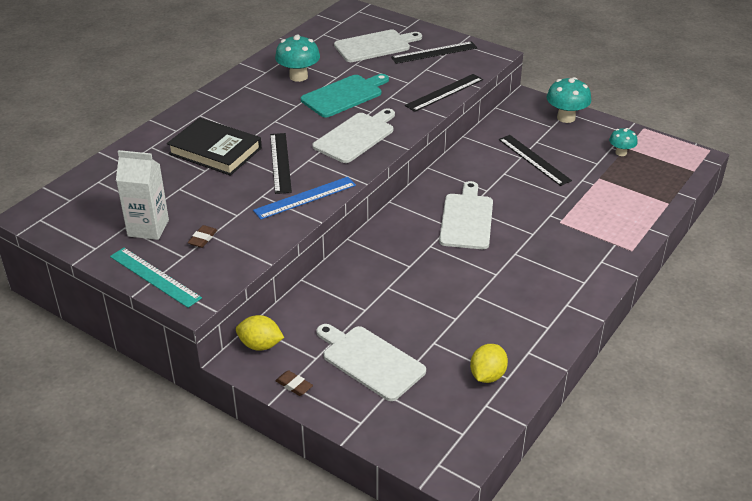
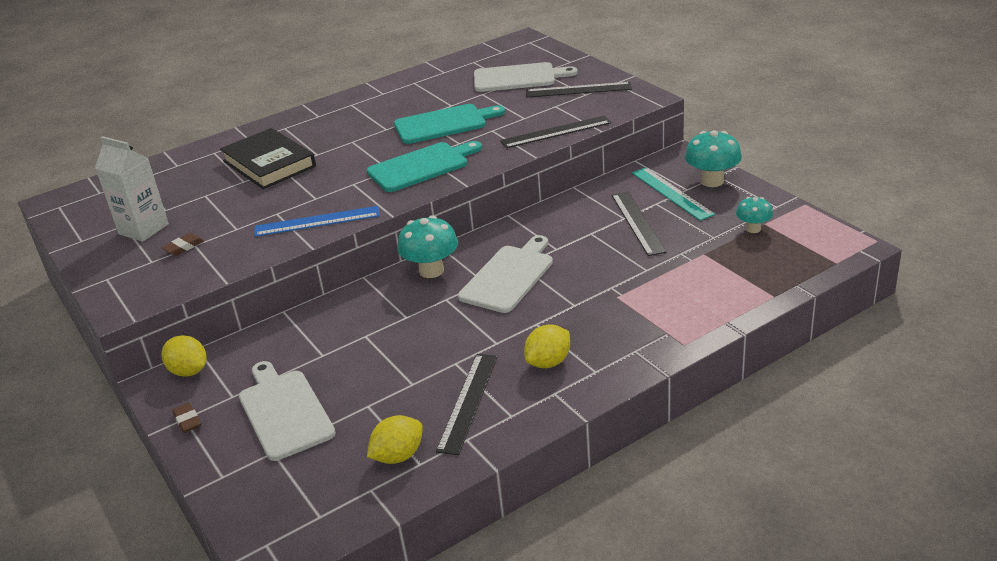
camera: 25 degrees right, 5 degrees down
turquoise ruler [110,248,202,308] -> turquoise ruler moved to [632,167,715,221]
black ruler [270,133,292,194] -> black ruler moved to [436,354,498,455]
turquoise mushroom [275,35,320,82] -> turquoise mushroom moved to [397,215,458,278]
white cutting board [312,108,395,163] -> turquoise cutting board [367,141,482,192]
none -> yellow lemon [524,325,570,368]

